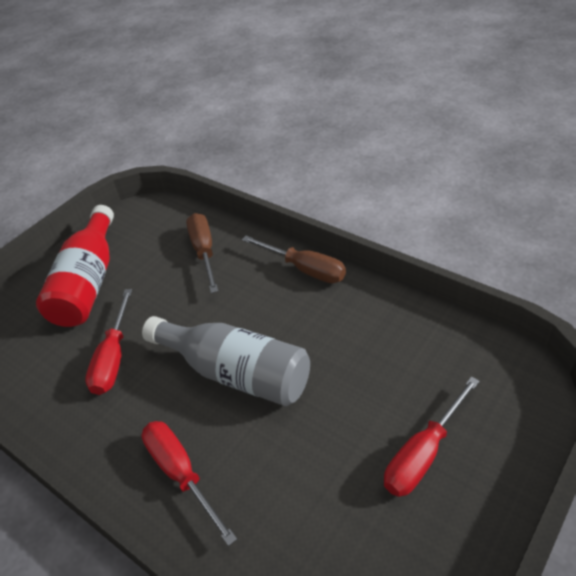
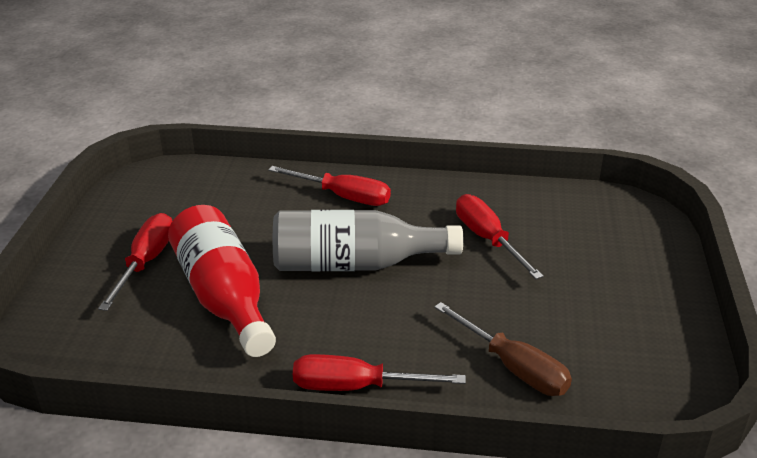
camera: 145 degrees right, 10 degrees down
red bottle [36,205,114,327] -> red bottle moved to [168,205,276,357]
brown screwdriver [242,236,346,283] -> red screwdriver [293,354,466,391]

